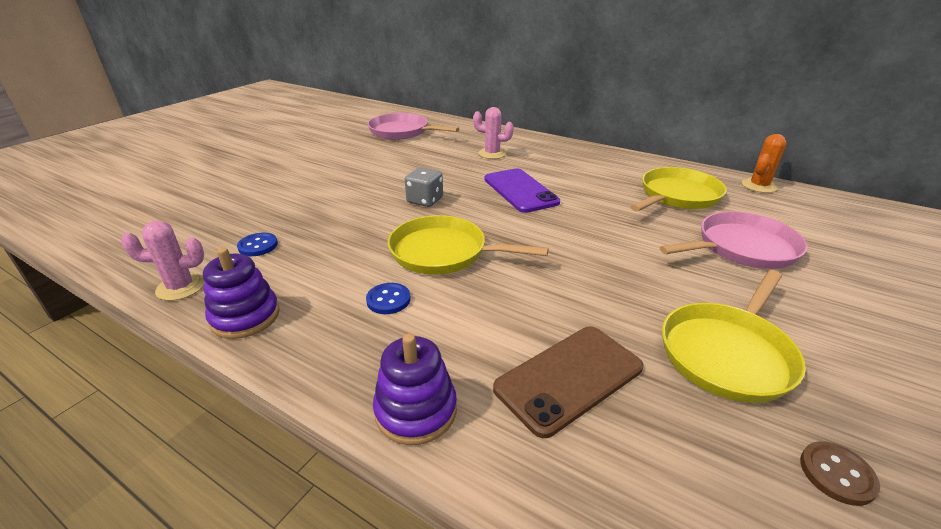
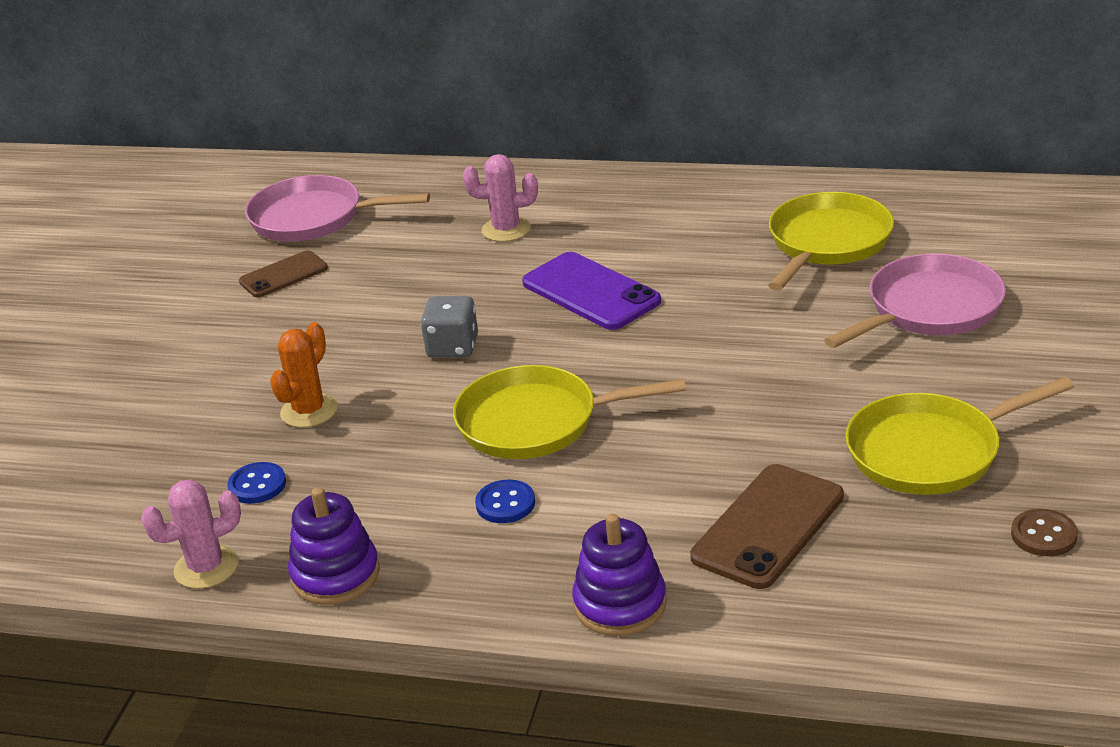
camera: 15 degrees left, 0 degrees up
yellow pan [662,270,806,403] -> yellow pan turned 45 degrees clockwise [845,377,1074,495]
orange cactus [742,134,786,193] -> orange cactus moved to [270,322,338,428]
none -> brown phone [239,250,328,298]

